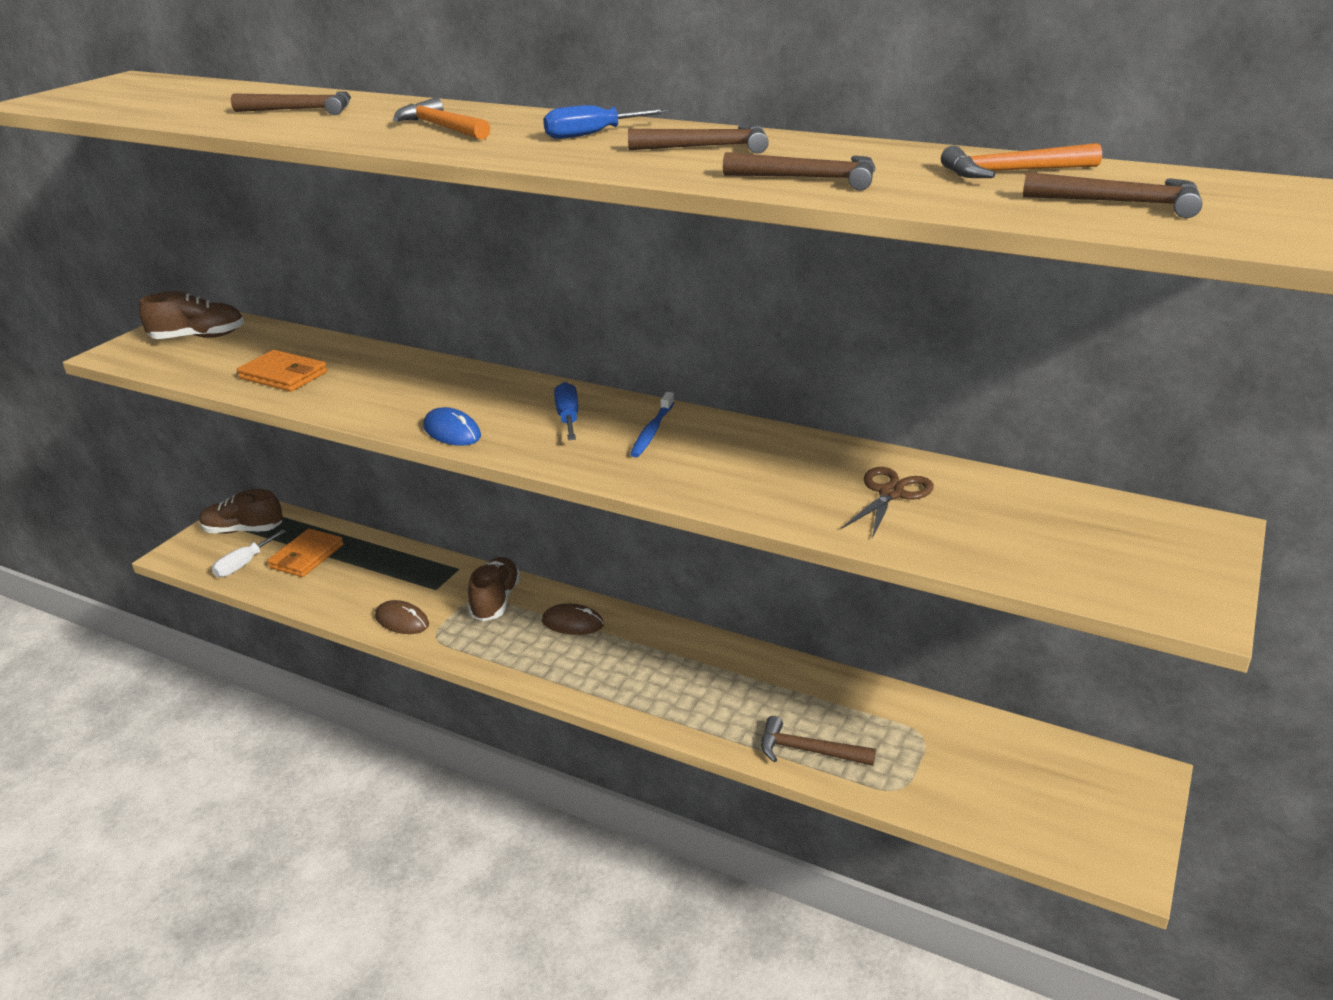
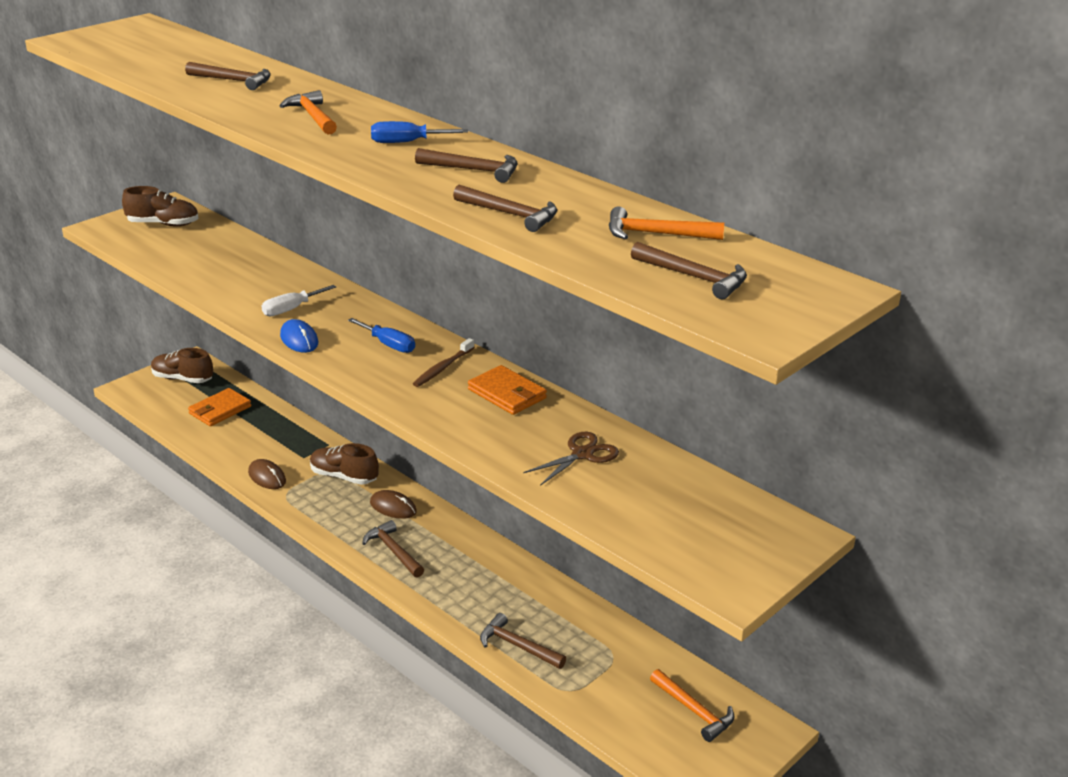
camera: 15 degrees right, 0 degrees up
white screwdriver [212,529,287,577] -> white screwdriver moved to [261,285,336,316]
orange wallet [237,350,327,392] -> orange wallet moved to [468,365,547,415]
brown shoe [468,557,521,621] -> brown shoe turned 90 degrees counterclockwise [310,443,379,485]
blue screwdriver [554,382,578,440] -> blue screwdriver turned 120 degrees clockwise [348,318,415,353]
blue toothbrush [630,392,674,457] -> brown toothbrush [413,338,475,387]
none -> brown hammer [362,520,424,578]
none -> orange hammer [650,669,734,742]

